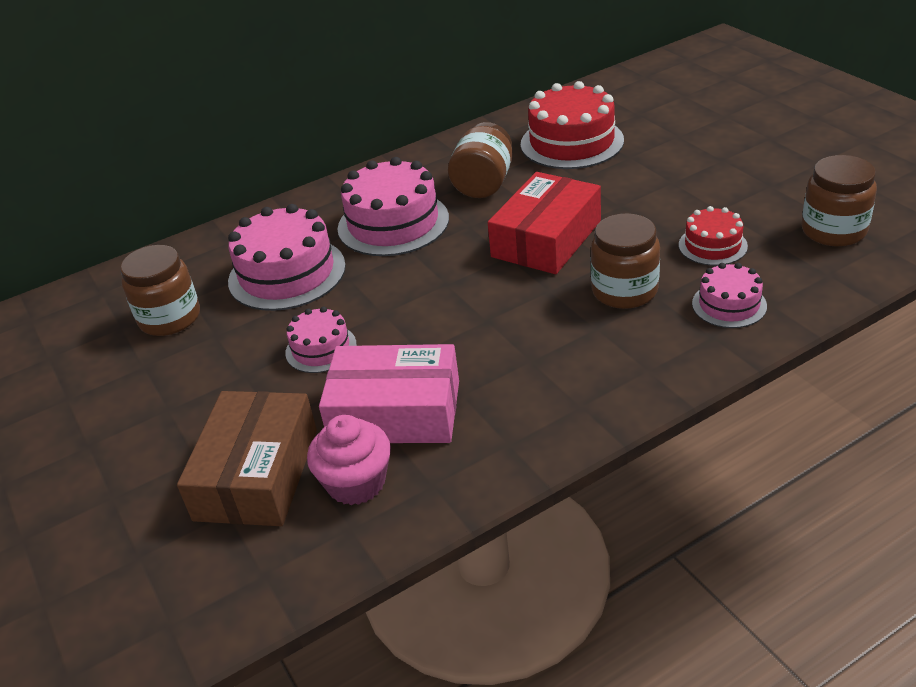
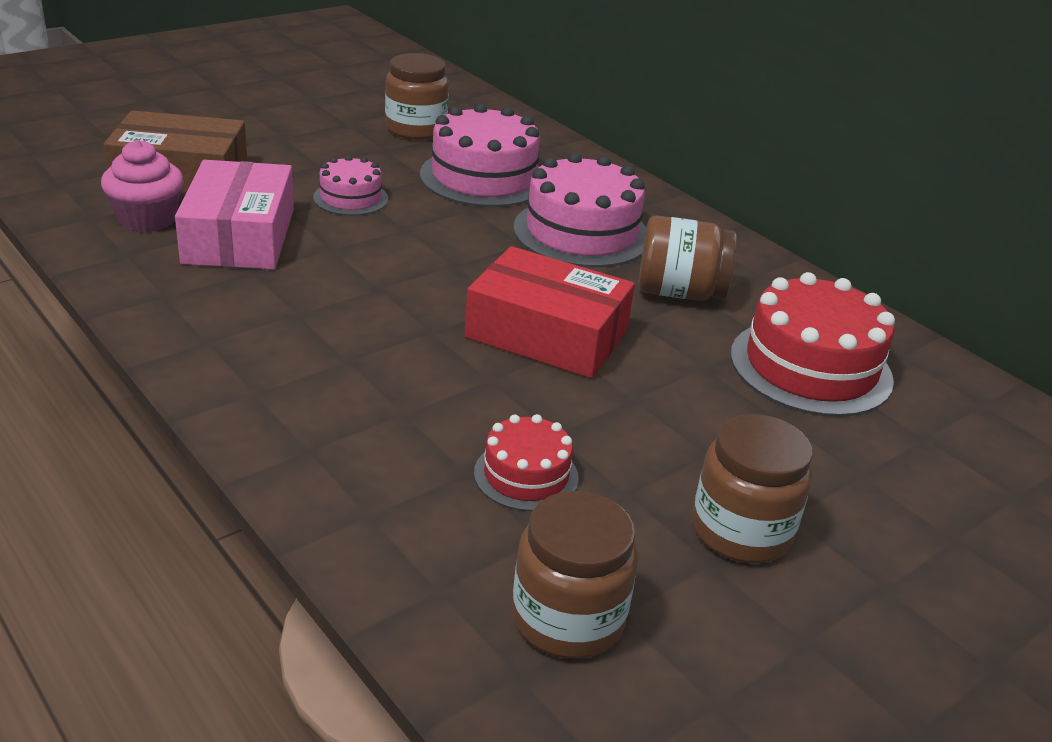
camera: 75 degrees right, 5 degrees down
brown jar [591,213,660,309] -> brown jar moved to [692,414,813,563]
pink cake [692,263,767,328] -> none

